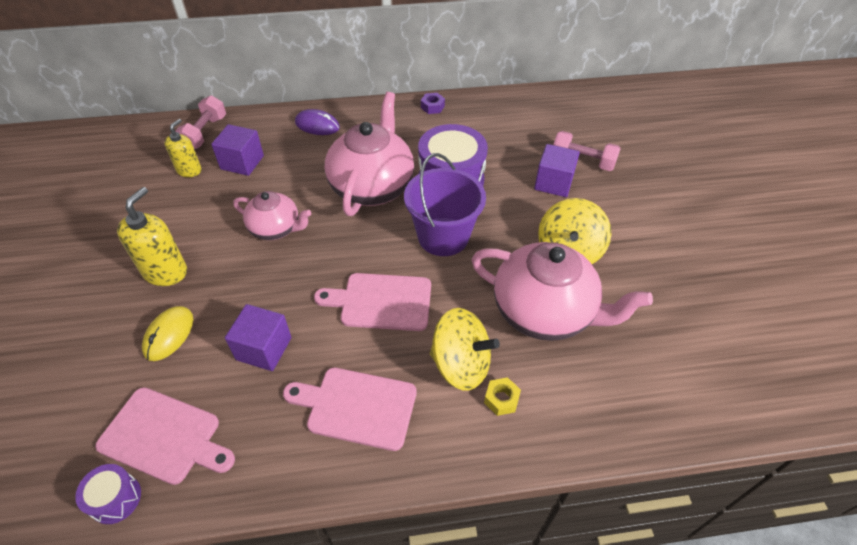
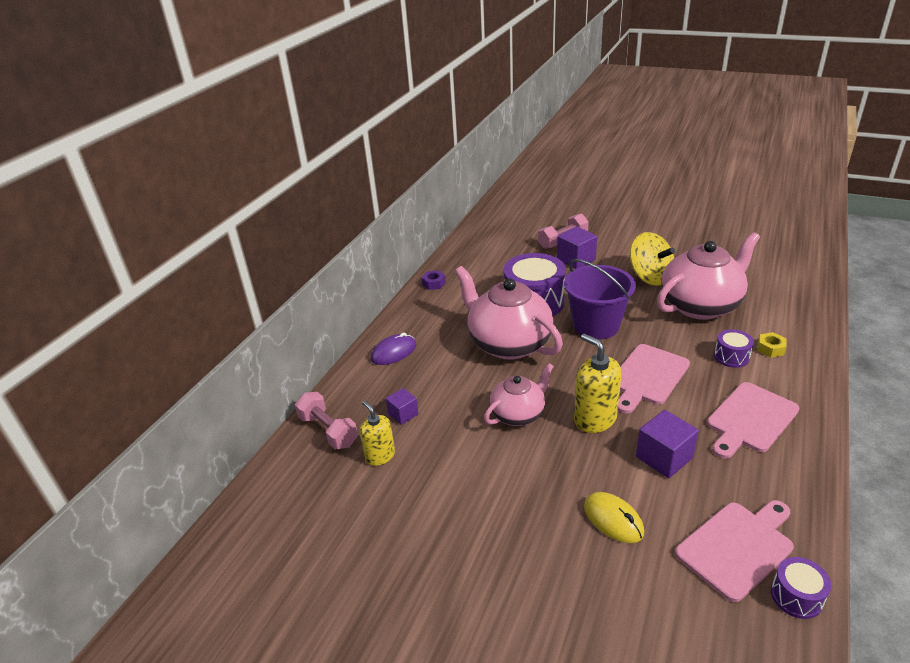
camera: 55 degrees left, 15 degrees down
yellow soap dispenser [117,187,187,286] -> yellow soap dispenser moved to [574,334,622,433]
purple cube [211,124,264,176] -> purple cube [386,388,418,425], size x0.61
yellow spinning top [430,308,500,390] -> purple drum [714,329,754,368]

